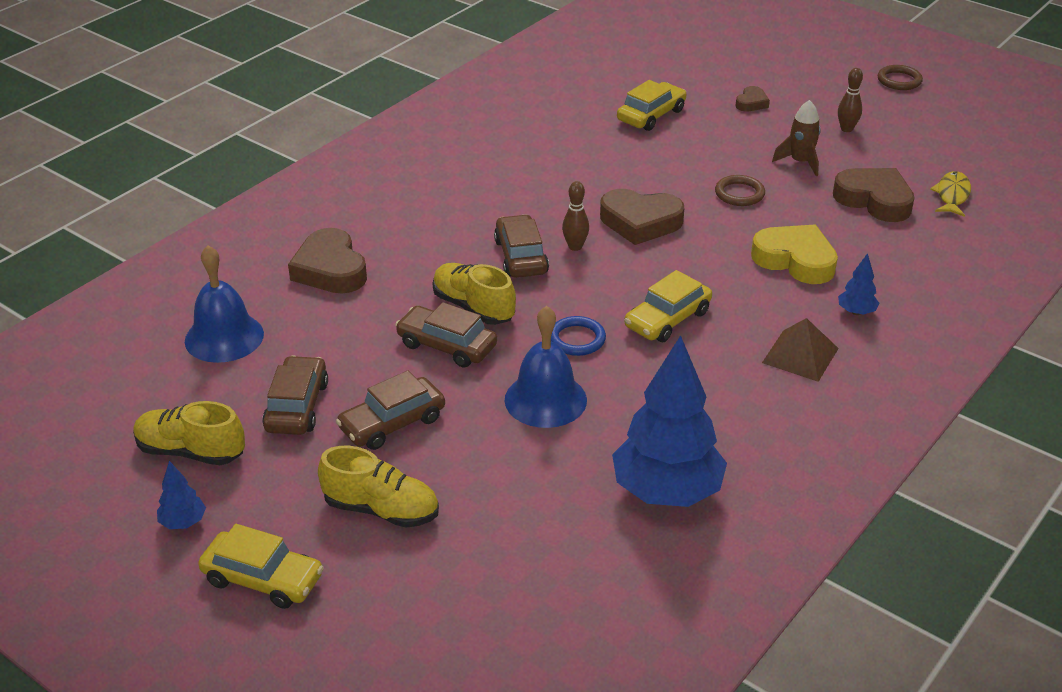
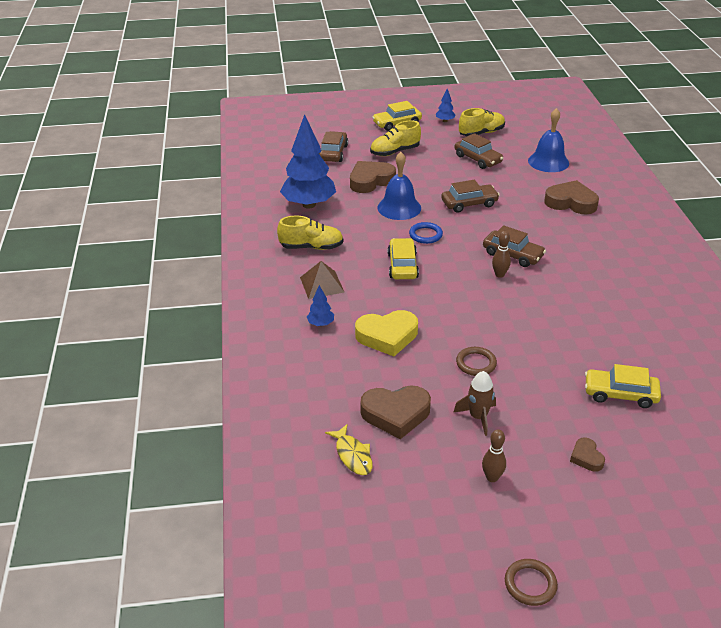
camera: 135 degrees right, 0 degrees up
brown car [336,371,445,450] -> brown car moved to [319,131,348,162]
yellow shoe [433,263,516,325] -> yellow shoe moved to [277,216,344,250]
brown heart [600,189,684,245] -> brown heart moved to [350,161,396,193]
yellow car [617,80,686,131] -> yellow car turned 105 degrees clockwise [585,364,661,408]

